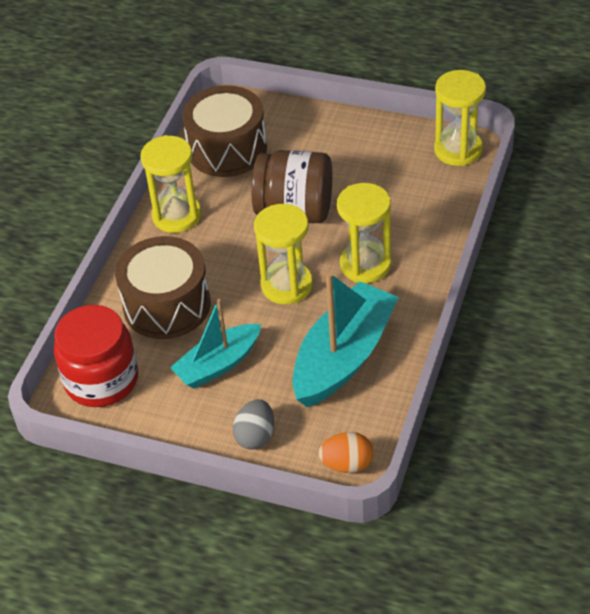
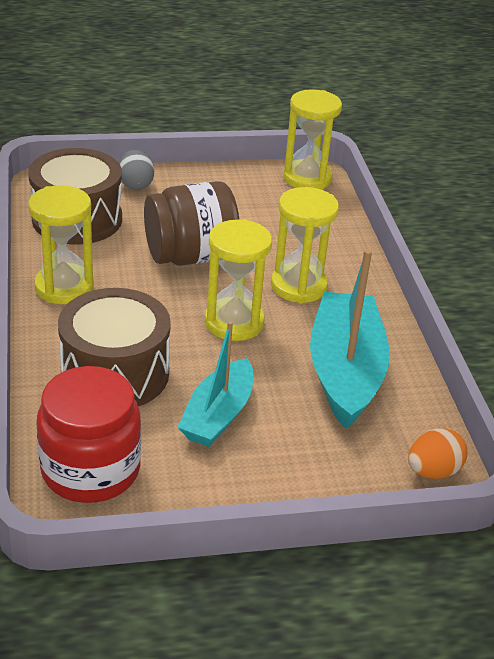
camera: 35 degrees left, 10 degrees down
grey egg [233,399,274,450] -> grey egg moved to [119,149,154,190]

